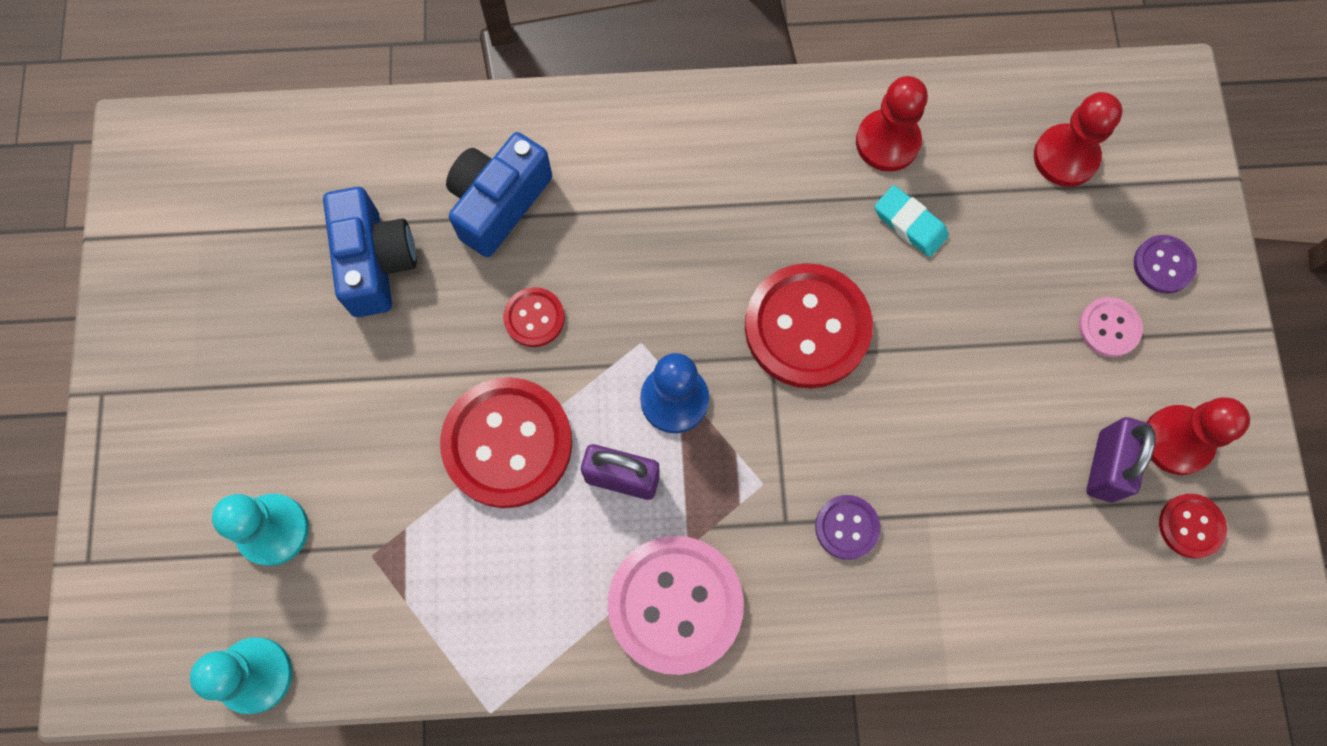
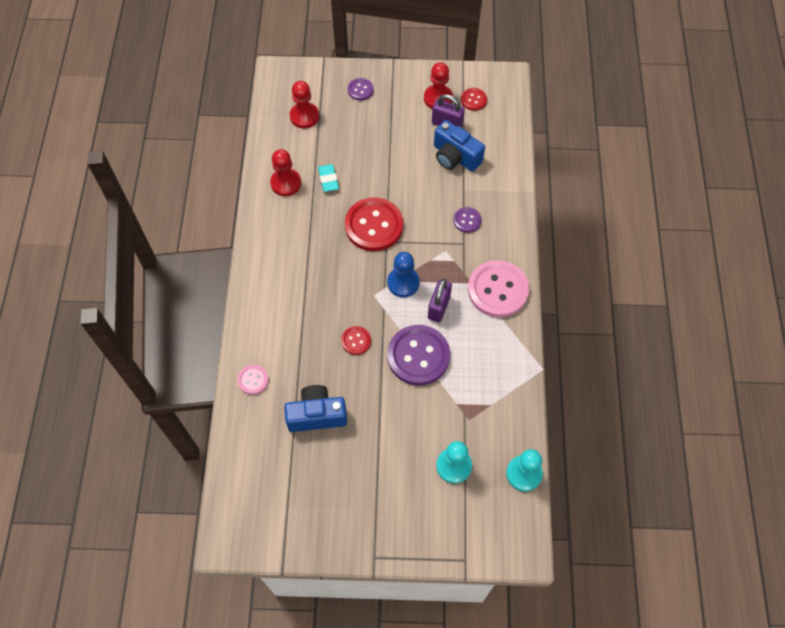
camera: 85 degrees left, 10 degrees down
red button [440,377,572,508] -> purple button [387,325,450,385]
blue camera [446,132,552,257] -> blue camera moved to [434,120,485,172]
turquoise eraser [875,185,949,257] -> turquoise eraser turned 60 degrees counterclockwise [318,164,339,192]
pink button [1079,297,1143,357] -> pink button moved to [238,365,269,395]

